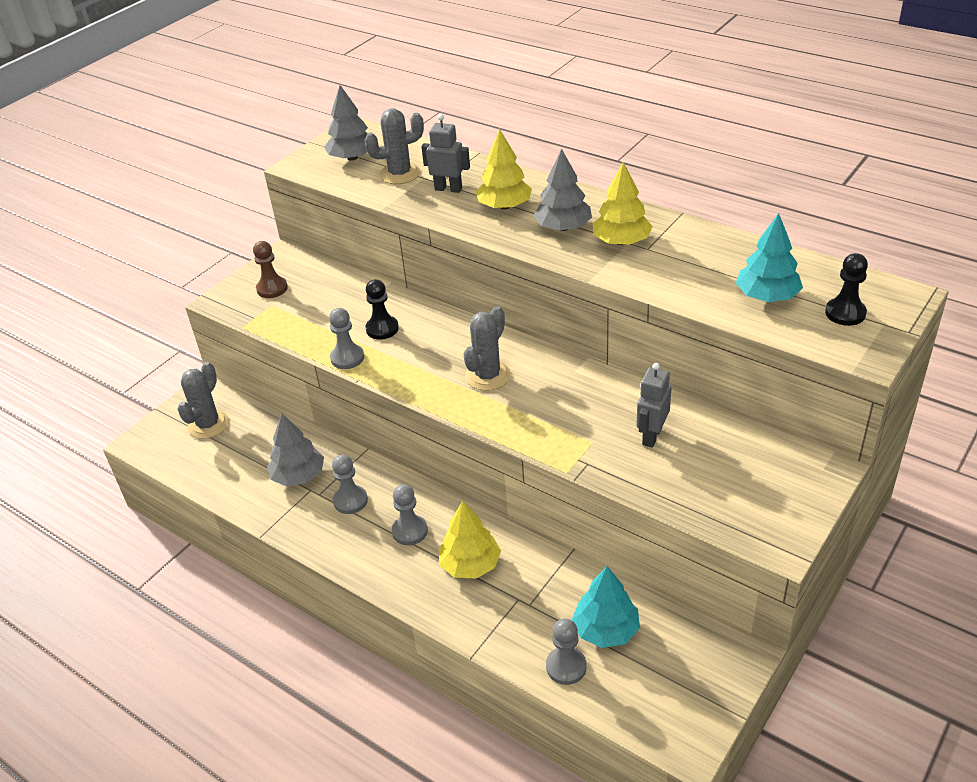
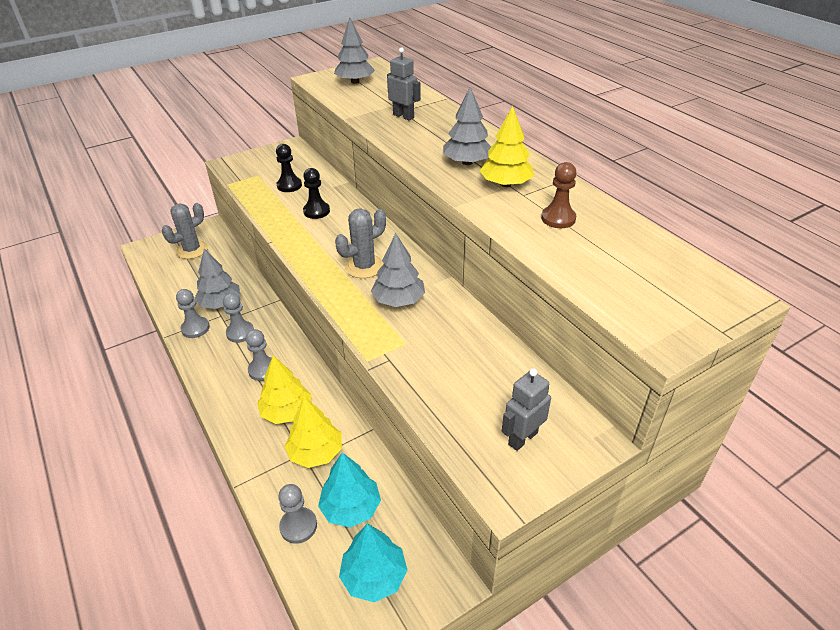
camera: 20 degrees right, 0 degrees up
brown pawn [253,241,288,298] -> brown pawn moved to [541,162,576,228]
grey pawn [329,308,364,369] -> grey pawn moved to [176,289,210,338]
grey cactus [364,108,424,184] -> none
yellow tree [476,129,532,210] -> yellow tree moved to [285,396,342,468]
grey robot [636,363,671,448] -> grey robot moved to [502,368,551,451]
turquoise tree [736,213,803,302] -> turquoise tree moved to [339,524,408,602]
black pawn [825,253,868,326] -> black pawn moved to [276,144,302,192]
none -> grey tree [371,233,425,307]

